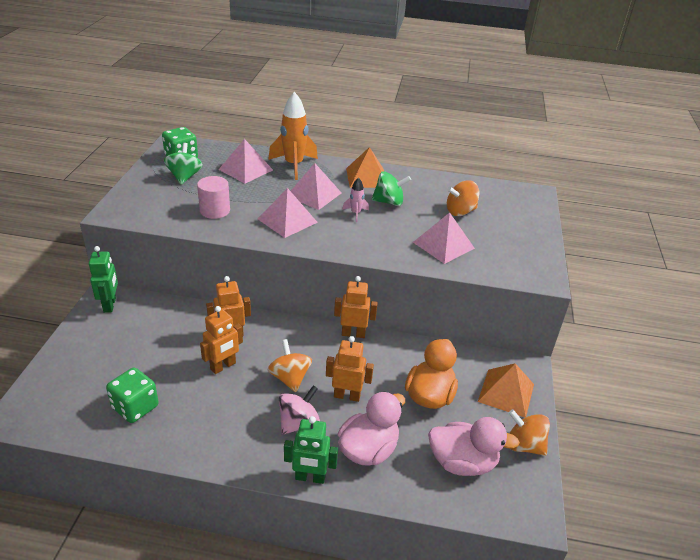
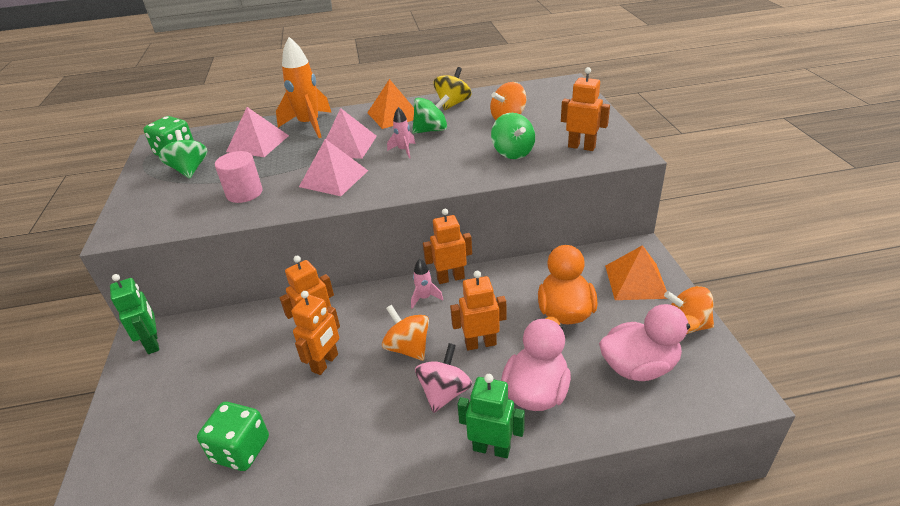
camera: 15 degrees left, 0 degrees up
green robot [284,416,338,484] -> green robot turned 150 degrees counterclockwise [457,374,525,458]
pink pyramid [413,213,475,264] -> green spinning top [491,113,535,159]
none -> pink rocket [411,259,443,309]
none -> yellow spinning top [434,67,471,110]
none -> orange robot [561,67,610,151]

